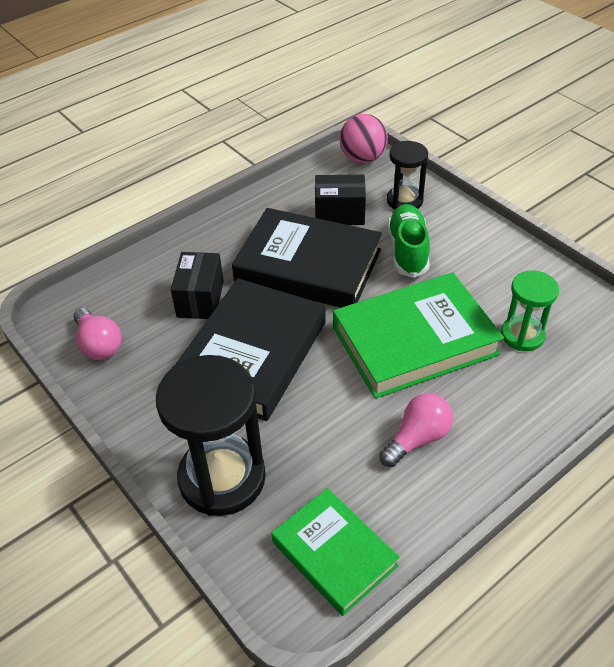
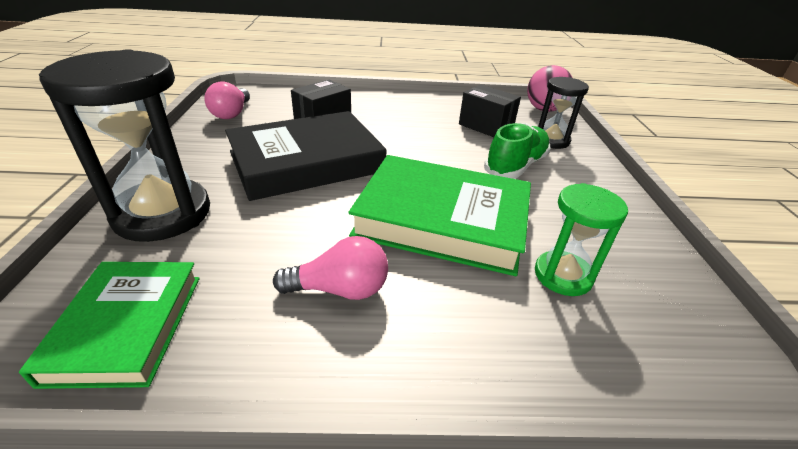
camera: 35 degrees right, 10 degrees down
black book [232,208,382,308] -> none

